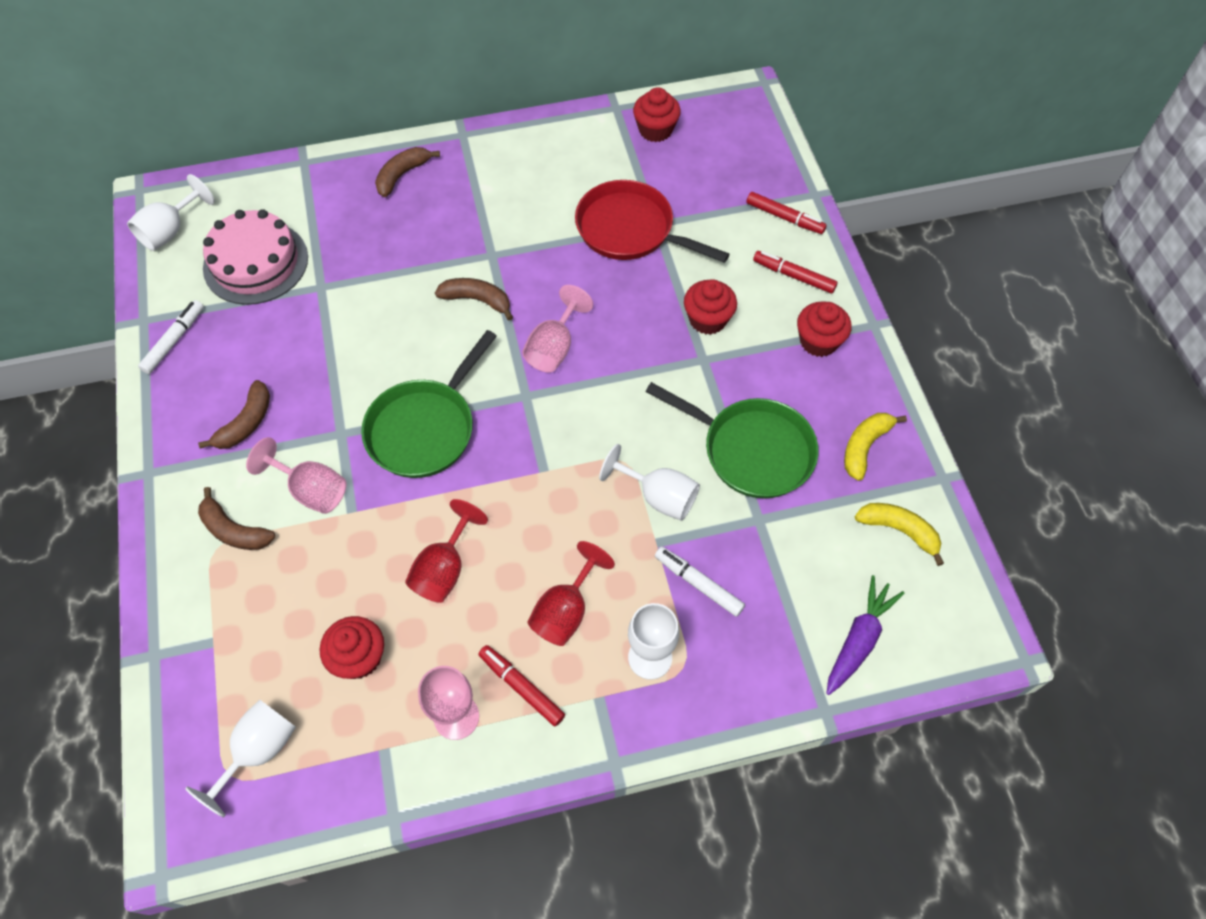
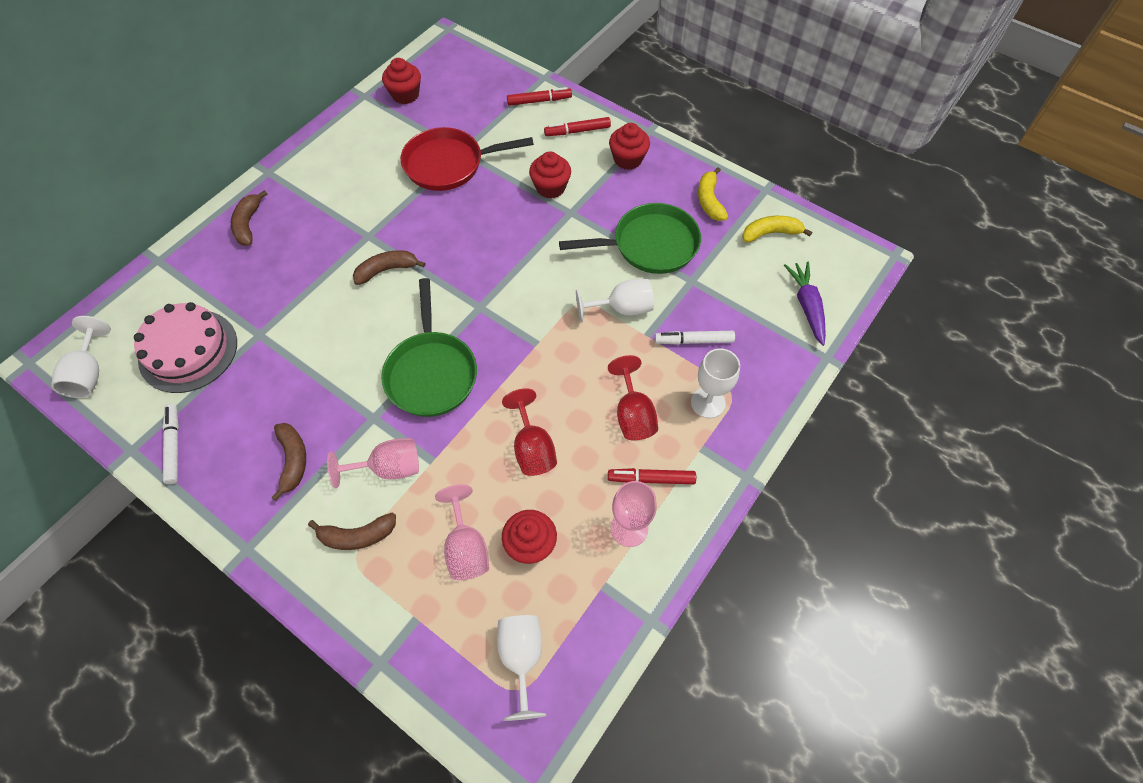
camera: 40 degrees left, 0 degrees up
pink goblet [522,285,593,373] -> pink goblet moved to [435,484,489,580]

